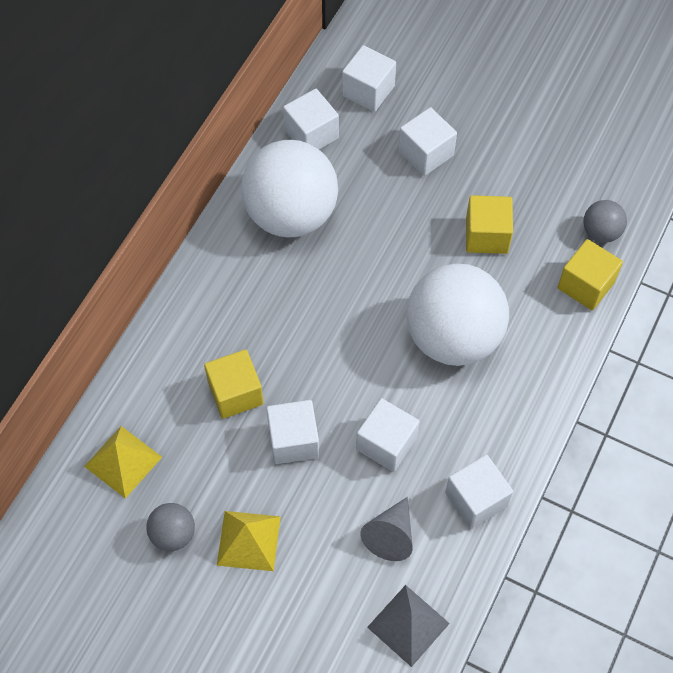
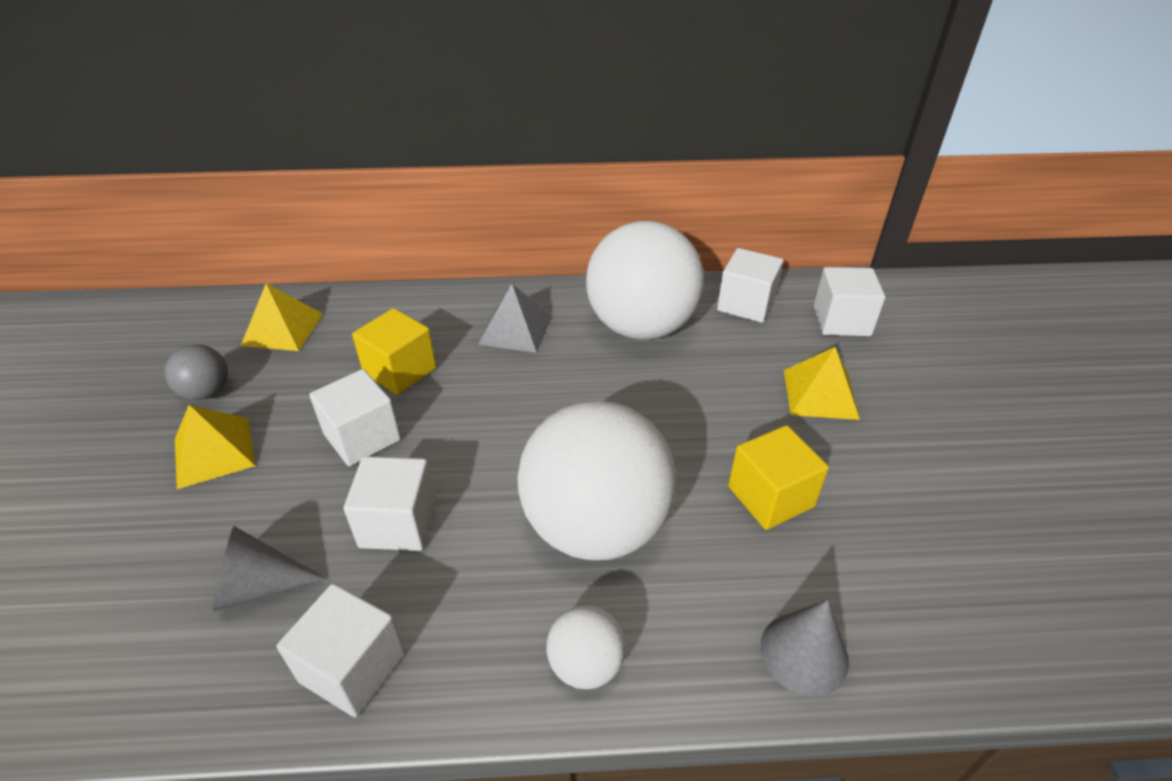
camera: 60 degrees right, 20 degrees down
grey pyramid [367,585,450,667] -> grey pyramid moved to [478,284,552,353]
white cube [398,107,457,176] -> yellow pyramid [784,347,860,420]
yellow cube [558,239,623,310] -> grey cone [760,600,849,697]
grey ball [583,200,627,243] -> none
none -> white ball [546,605,626,689]

